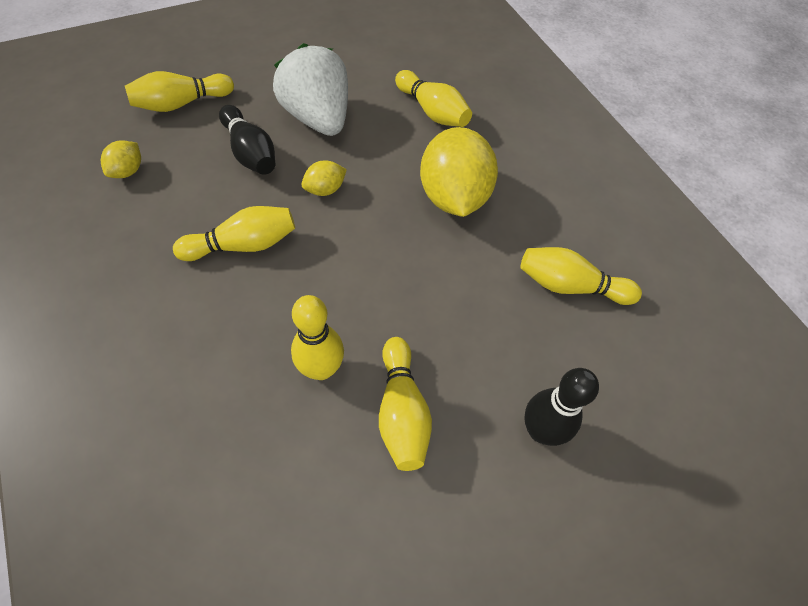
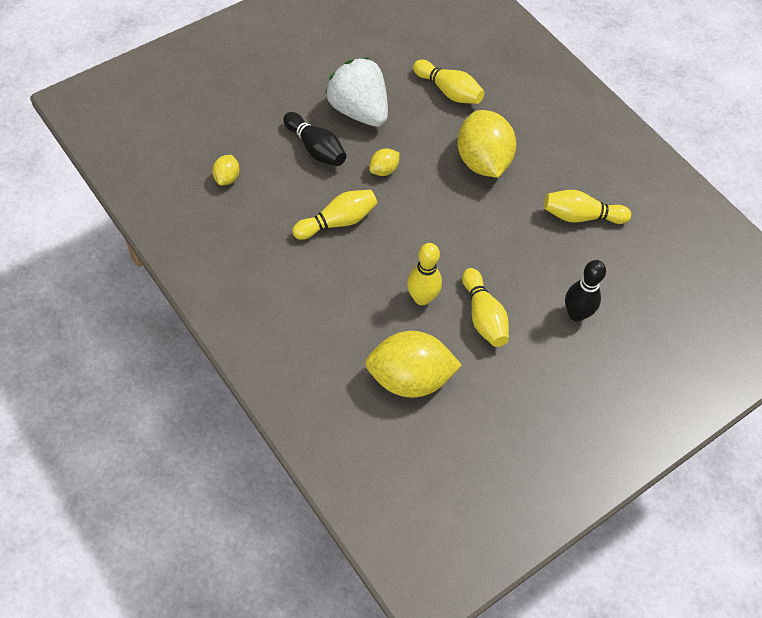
camera: 10 degrees left, 0 degrees up
yellow bowling pin [125,71,234,112] -> none
none -> yellow lemon [365,331,462,398]

